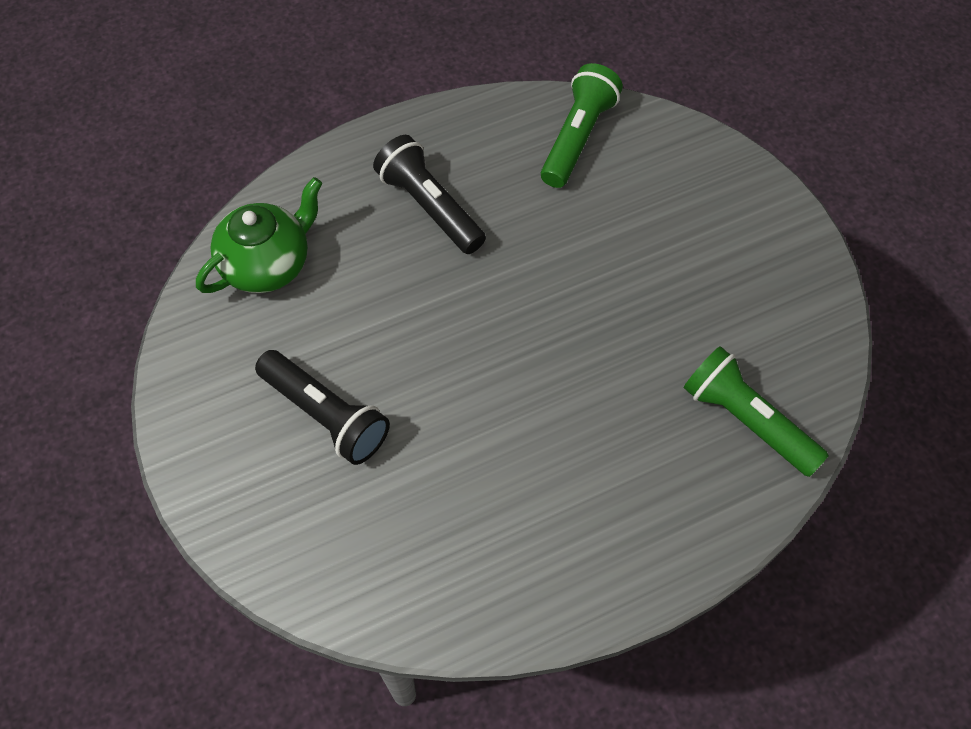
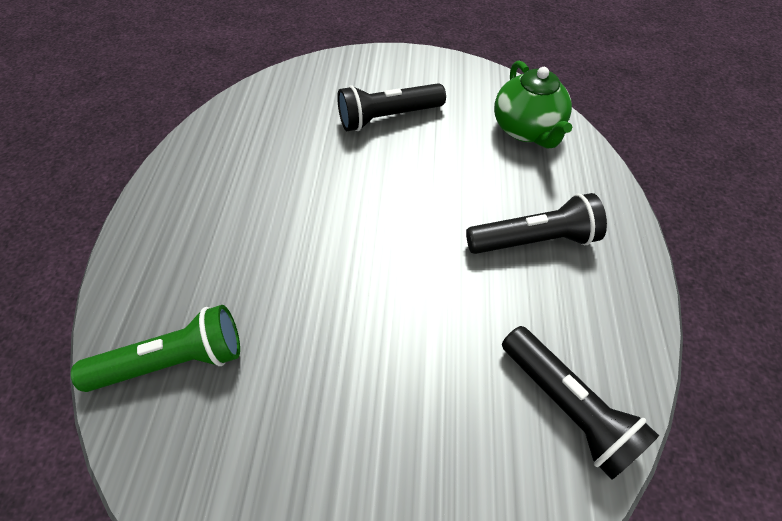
camera: 120 degrees right, 5 degrees down
green flashlight [541,63,623,188] -> black flashlight [502,326,659,480]

